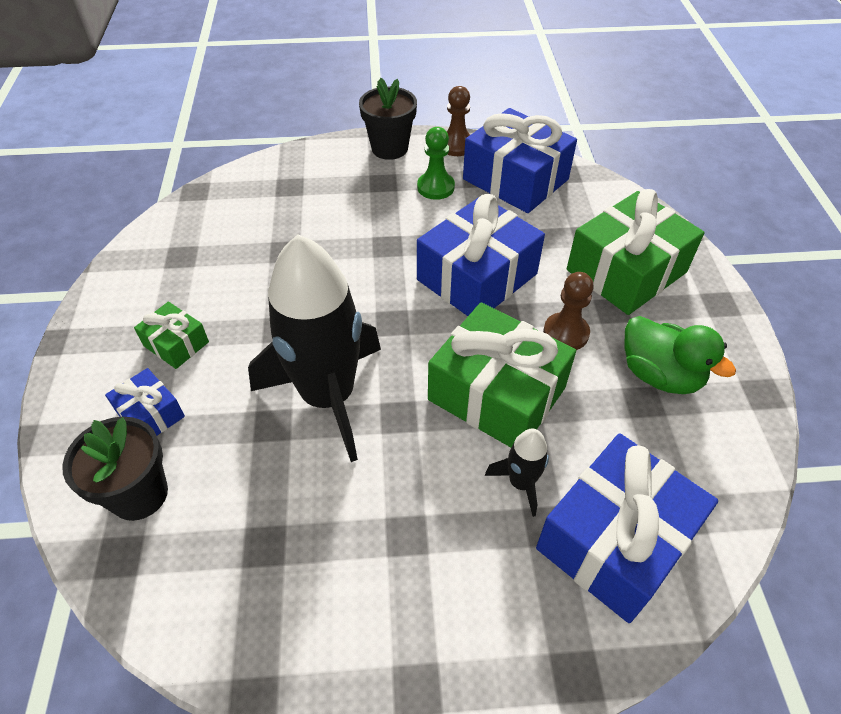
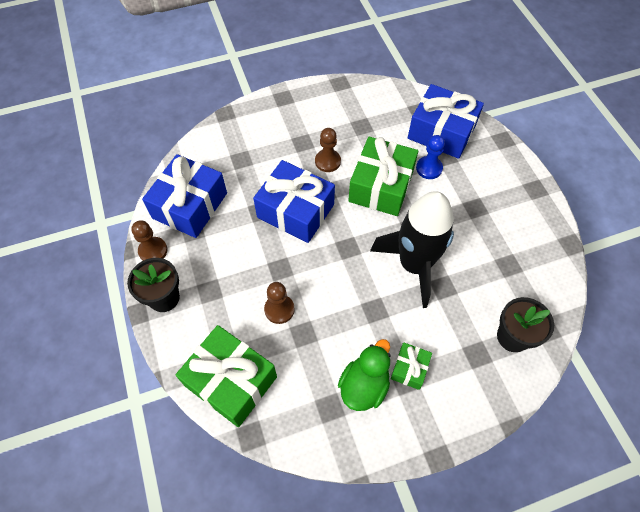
camera: 105 degrees left, 10 degrees up
blue gift [105,368,185,436] -> none
green pawn [417,127,455,200] -> none
black rocket [485,429,549,517] -> blue pawn [416,135,445,179]
green gift [567,189,705,315] -> green gift moved to [176,325,277,427]
green duck [624,316,736,394] -> green duck moved to [338,339,390,411]
none -> brown pawn [264,282,295,324]

